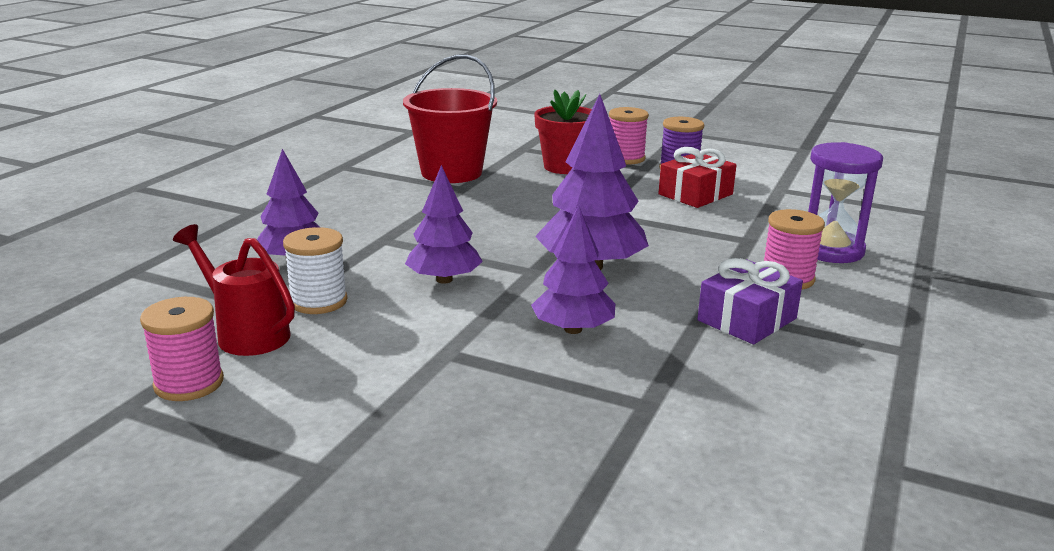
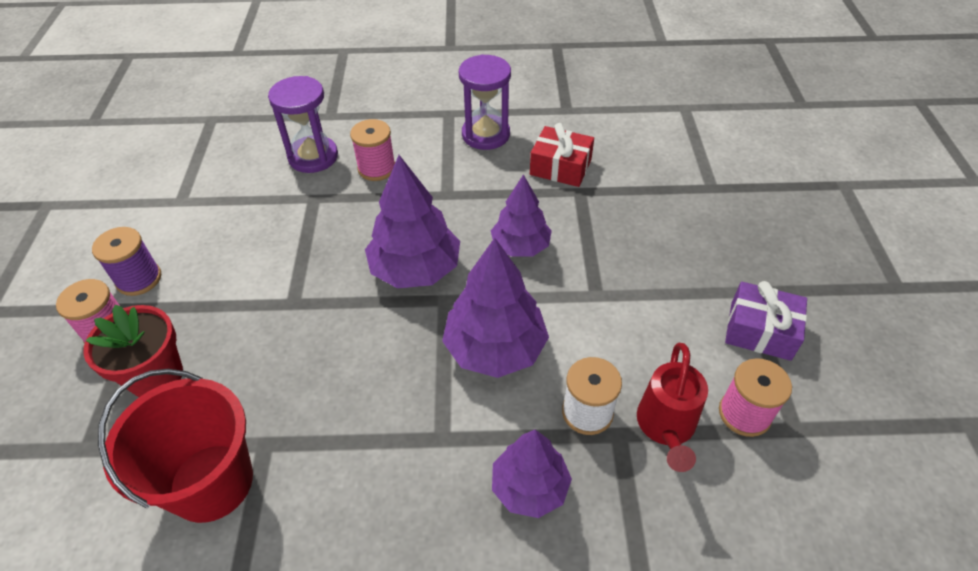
camera: 115 degrees left, 25 degrees up
purple tree [405,165,483,284] -> purple tree [442,238,549,378], size x1.51
red gift [658,147,736,208] -> red gift moved to [530,123,594,187]
purple gift [697,258,803,344] -> purple gift moved to [725,281,807,361]
none -> purple hourglass [459,54,511,150]

